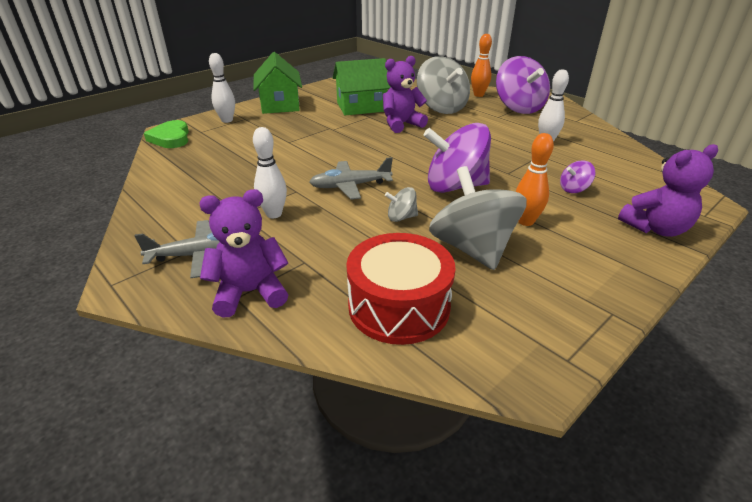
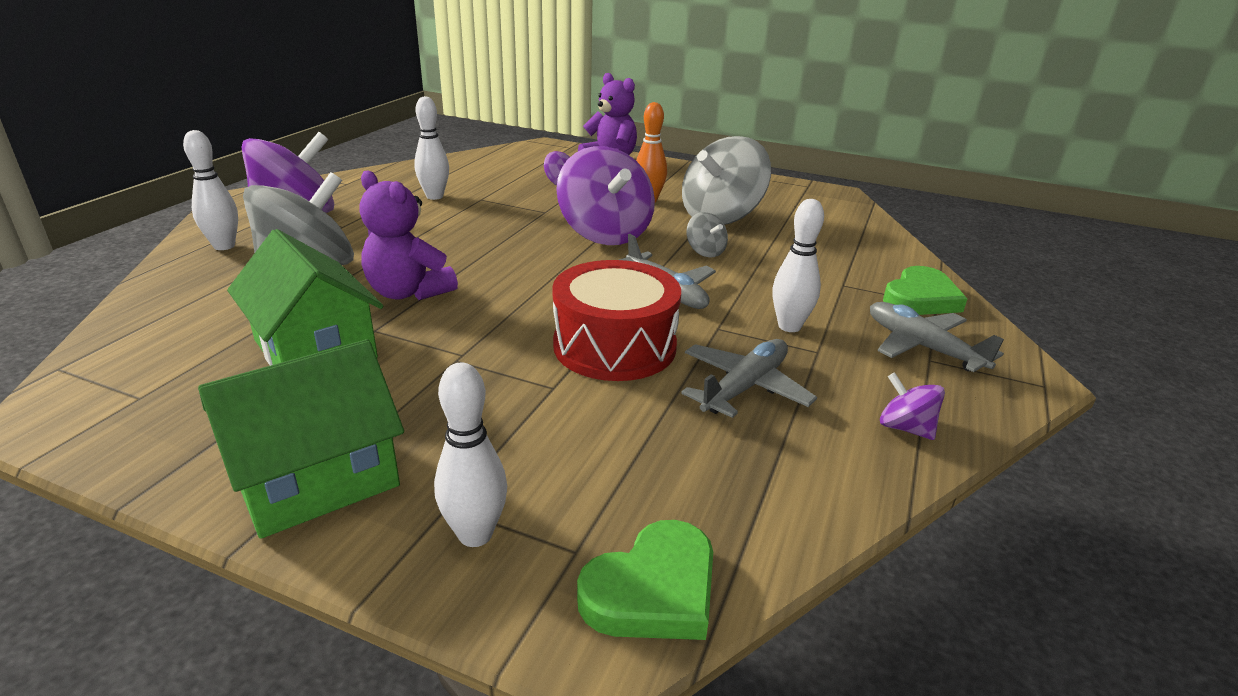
camera: 115 degrees left, 5 degrees down
purple teddy bear [200,189,288,317] -> green heart [883,266,967,315]
red drum [346,233,456,345] -> red drum moved to [552,260,681,381]
orange bowling pin [471,34,492,97] -> white bowling pin [183,130,238,250]
none -> grey plane [681,339,817,418]
none -> purple spinning top [880,372,945,440]

